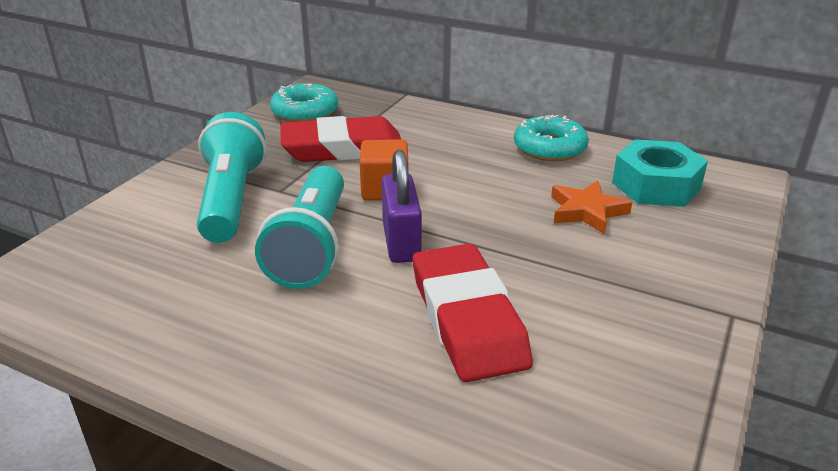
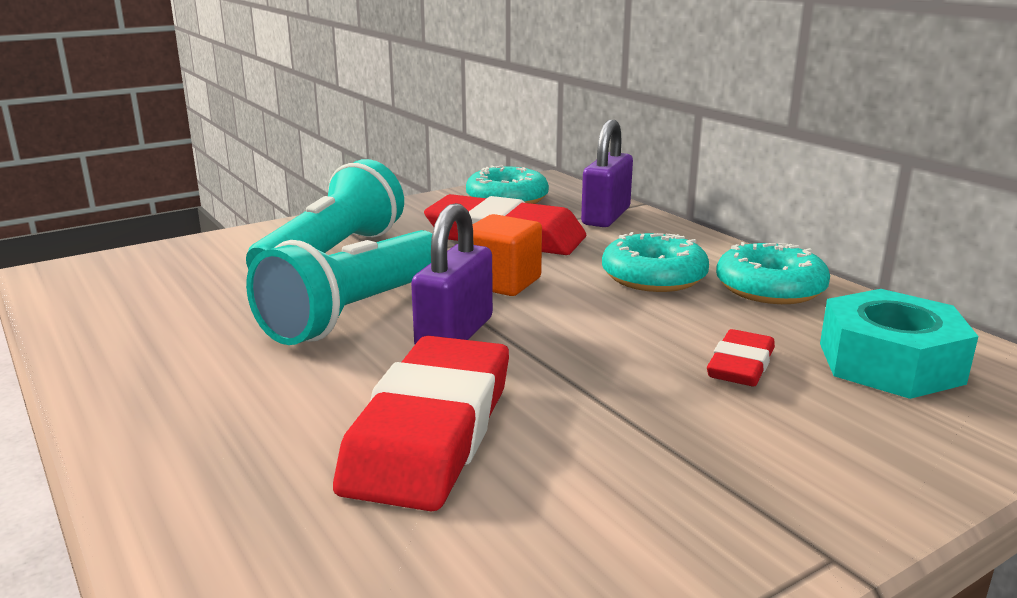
camera: 30 degrees right, 10 degrees down
orange star [551,180,632,234] -> red eraser [707,329,775,386]
none -> purple padlock [581,120,633,227]
none -> turquoise donut [602,232,709,292]

